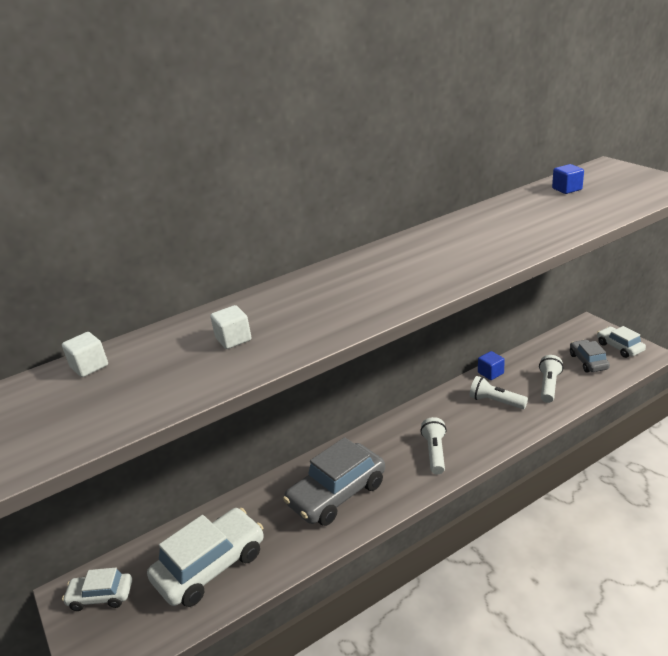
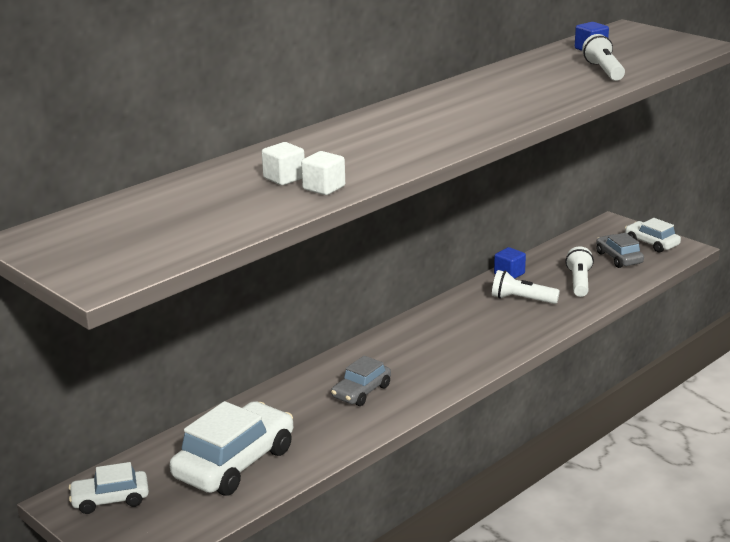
camera: 15 degrees left, 5 degrees down
white cube [62,332,108,377] -> white cube moved to [301,151,345,195]
grey car [283,437,385,526] -> grey car [331,355,391,406], size x0.55
white flashlight [420,417,447,474] -> white flashlight moved to [582,34,625,81]

